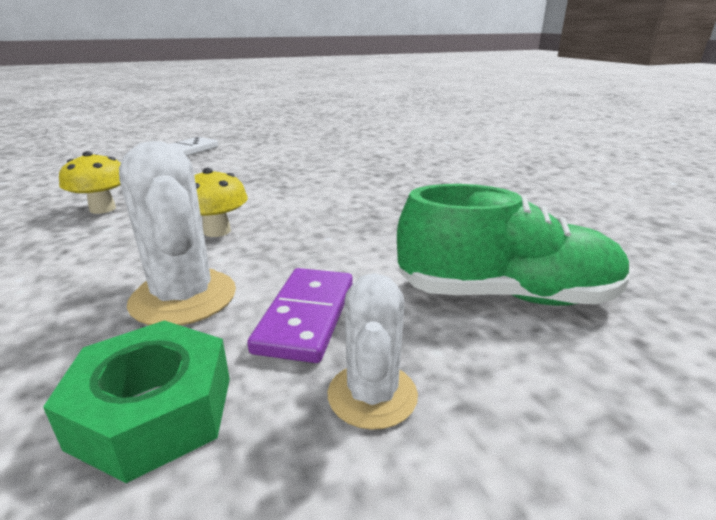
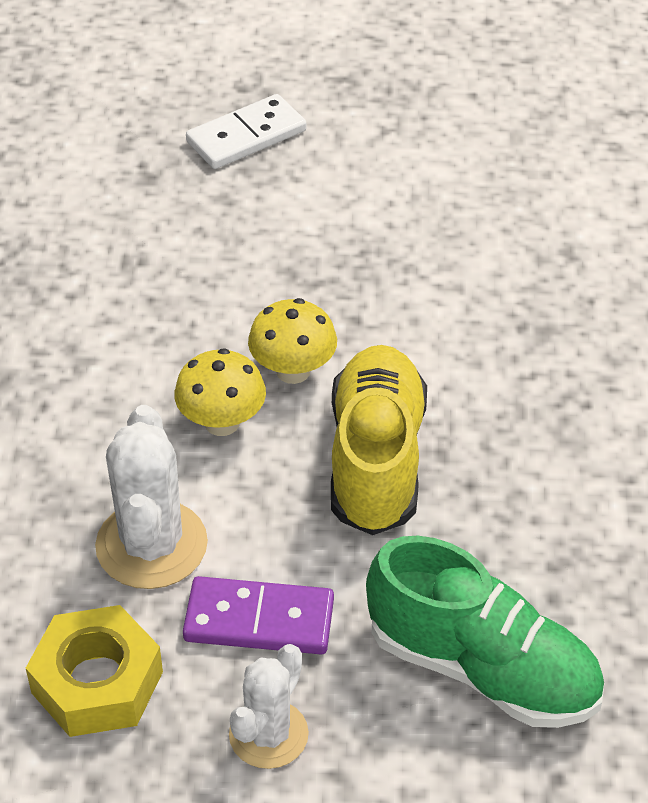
camera: 25 degrees right, 20 degrees up
green nut [43,321,230,483] -> yellow nut [26,605,163,737]
yellow mushroom [59,151,121,214] -> yellow mushroom moved to [248,298,337,384]
purple domino [247,268,353,363] -> purple domino turned 60 degrees clockwise [183,576,334,655]
none -> yellow shoe [331,345,427,535]

